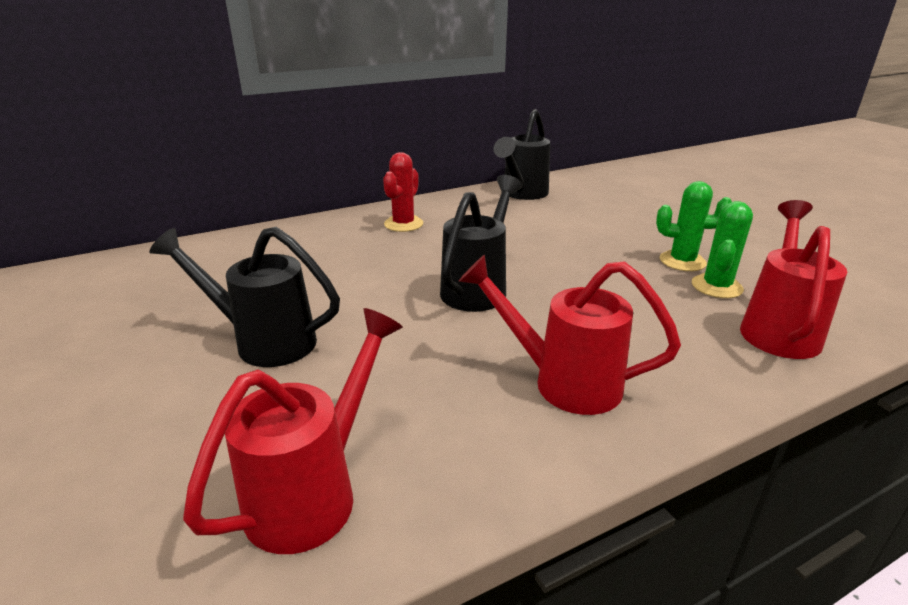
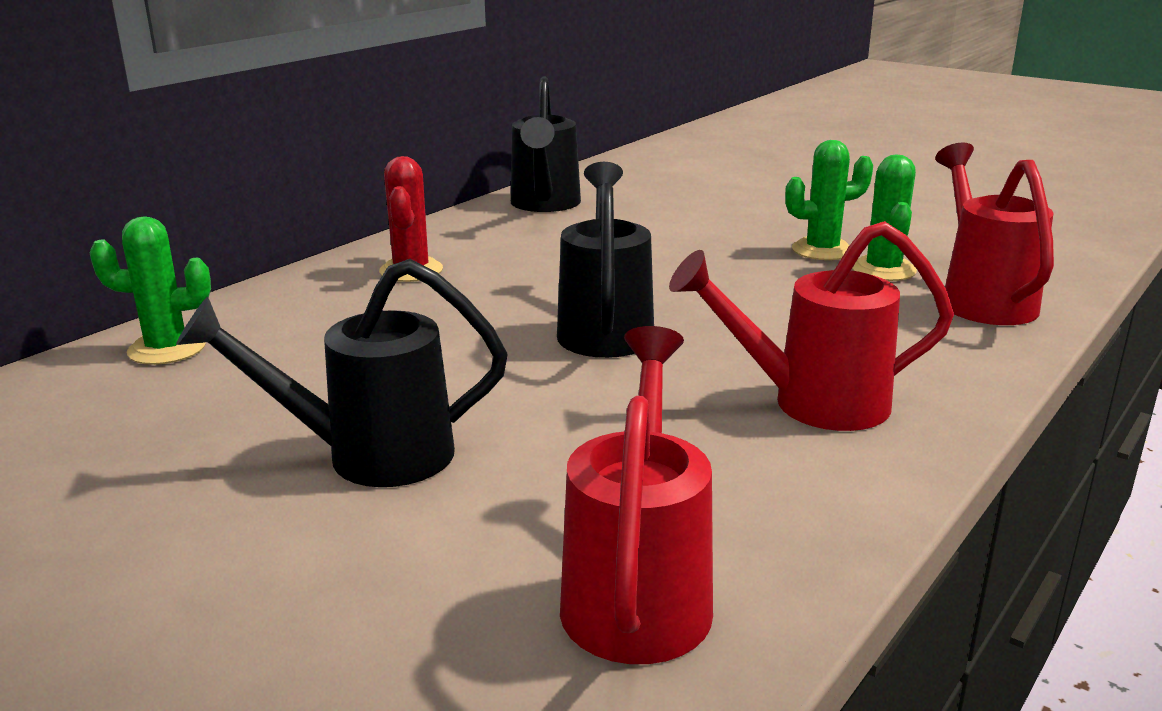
camera: 25 degrees left, 5 degrees down
none -> green cactus [89,216,211,365]

